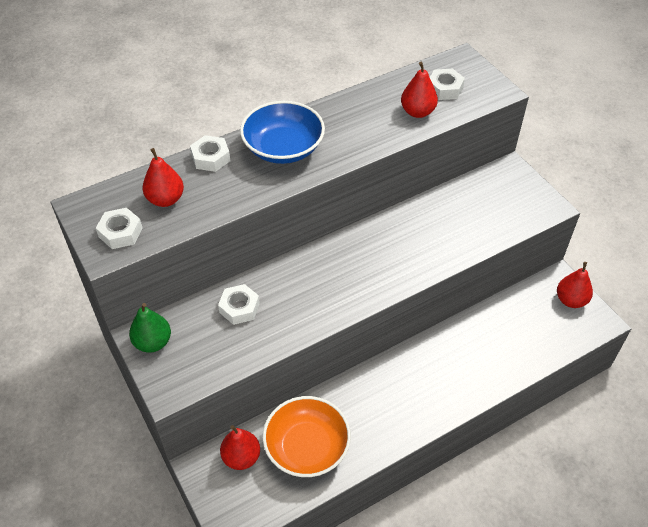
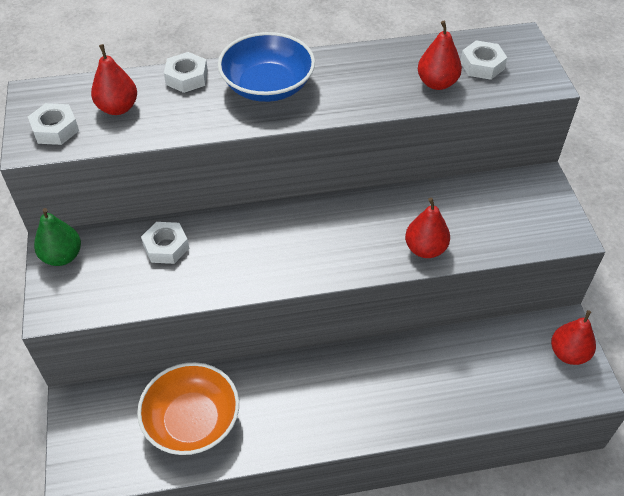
camera: 20 degrees right, 0 degrees up
red pear [220,425,260,470] -> red pear moved to [405,197,450,258]

